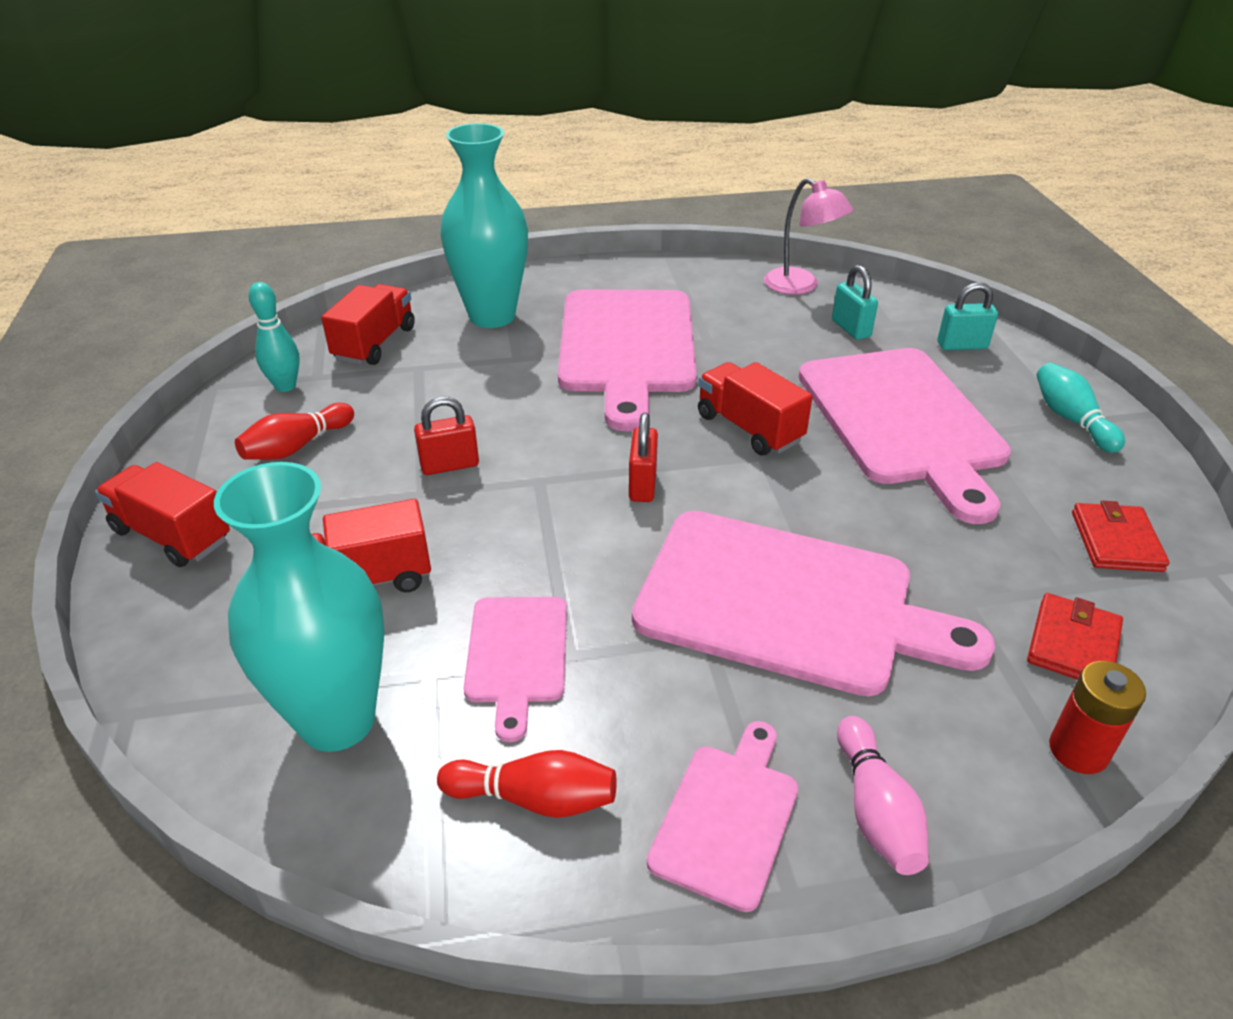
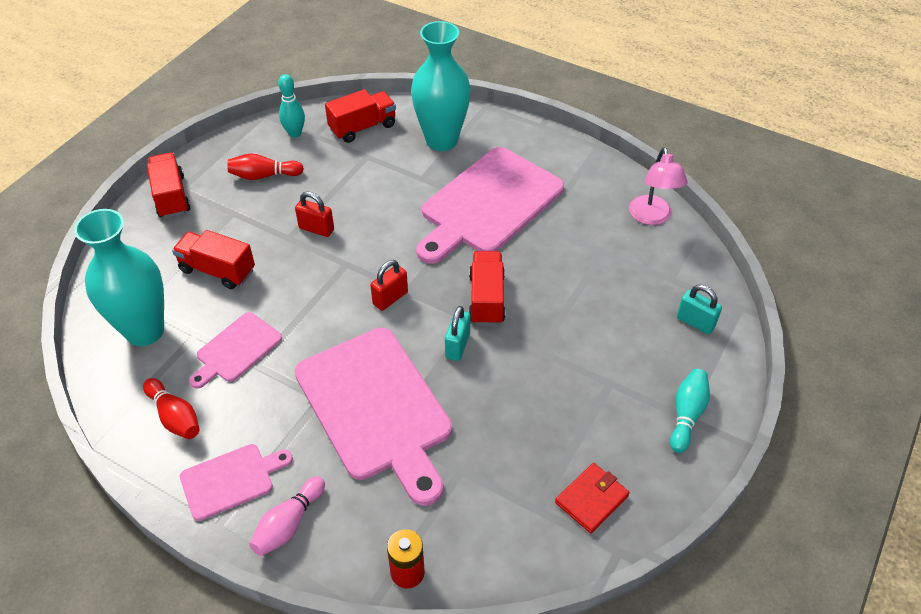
camera: 40 degrees right, 10 degrees up
pink cutting board [798,348,1011,524] -> none
turquoise padlock [832,265,878,340] -> turquoise padlock moved to [445,306,470,361]
red wallet [1027,593,1123,680] -> none

